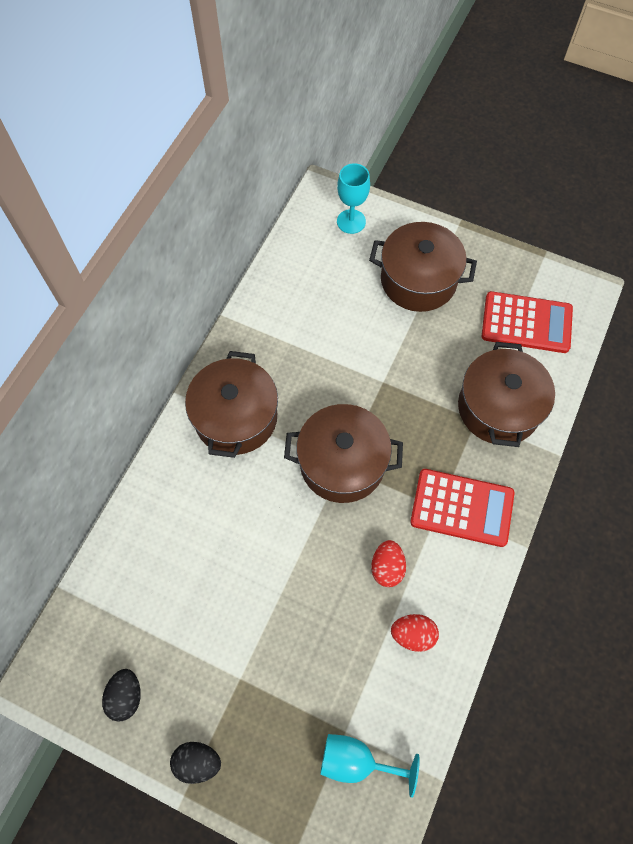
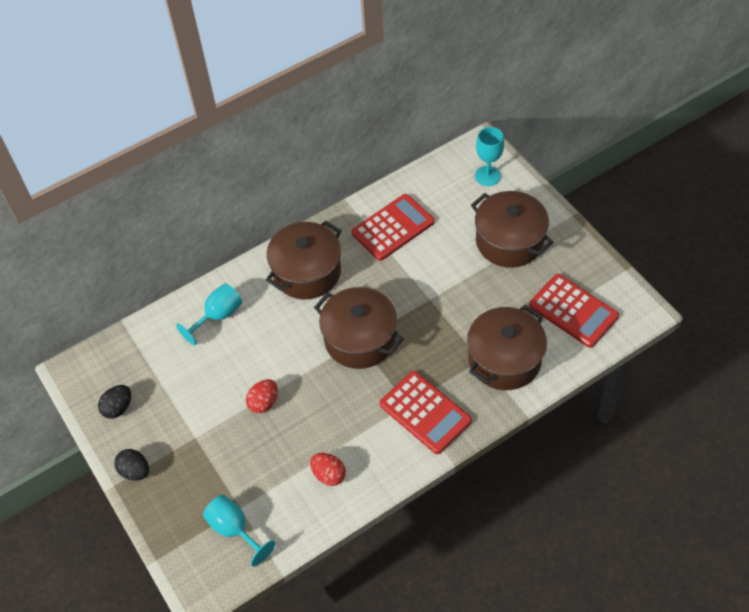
camera: 35 degrees right, 10 degrees down
red egg [371,540,406,587] -> red egg moved to [246,379,278,413]
none -> turquoise goblet [176,283,242,346]
none -> red calculator [352,194,435,261]

